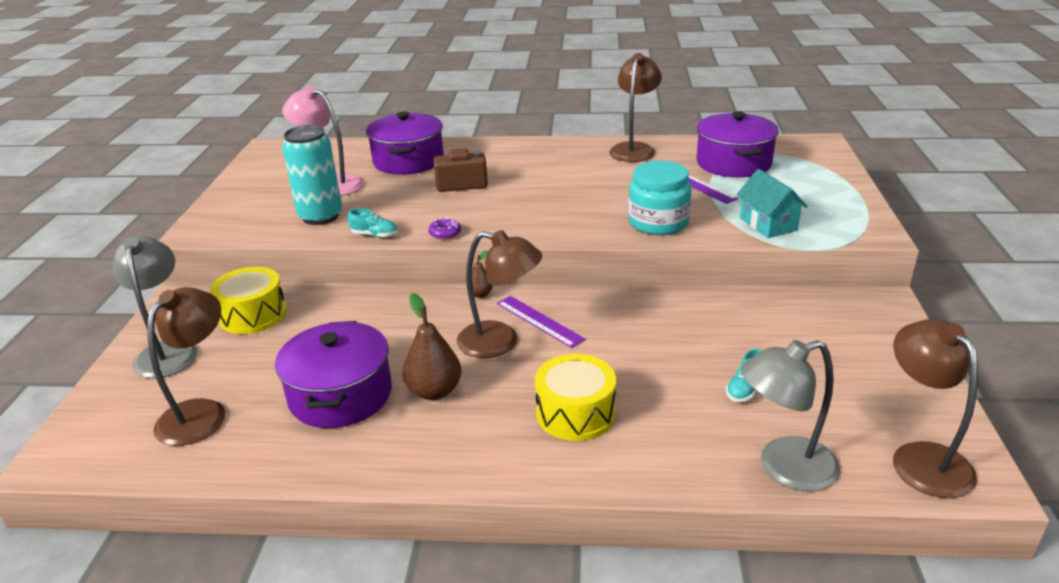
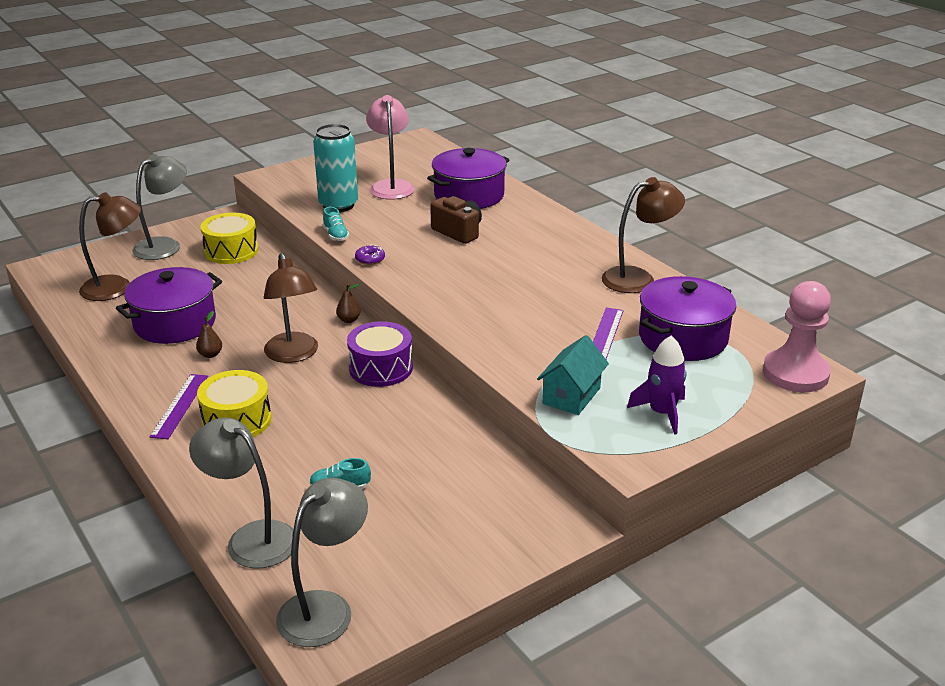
camera: 50 degrees right, 0 degrees up
brown pear [402,293,461,400] -> brown pear [196,311,222,358], size x0.53
purple ruler [497,296,585,348] -> purple ruler moved to [150,374,208,439]
turquoise jar [628,161,692,235] -> none
brown lamp [893,319,978,498] -> grey lamp [276,478,368,647]
none -> purple drum [347,321,413,387]
none -> purple rocket [627,335,687,435]
none -> pink pawn [763,281,831,392]

